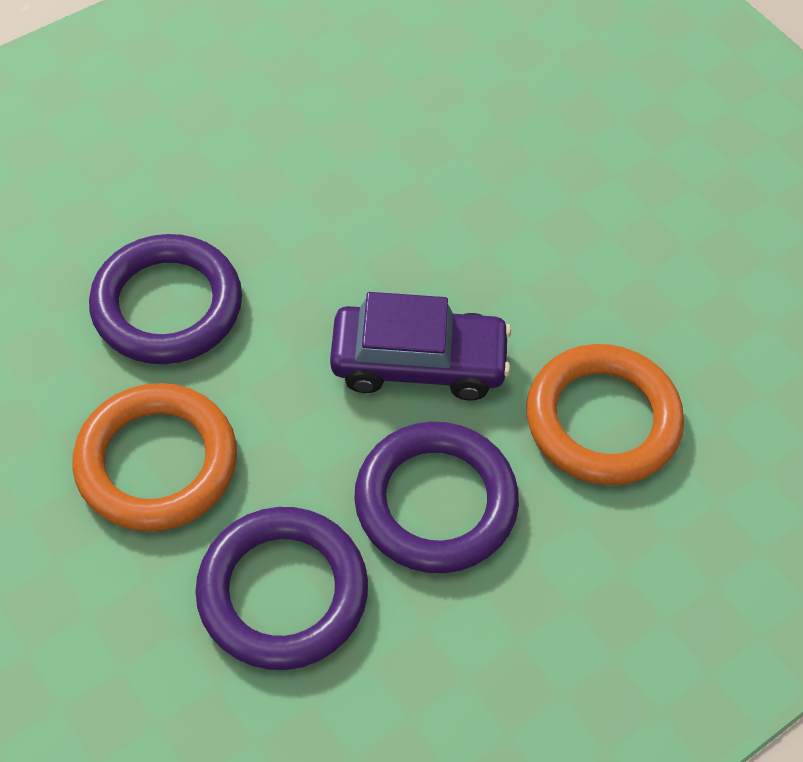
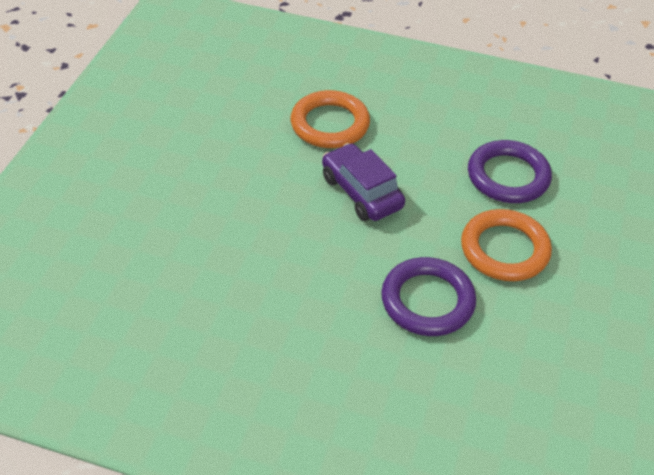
camera: 125 degrees left, 10 degrees down
purple ring [354,422,519,573] -> none

